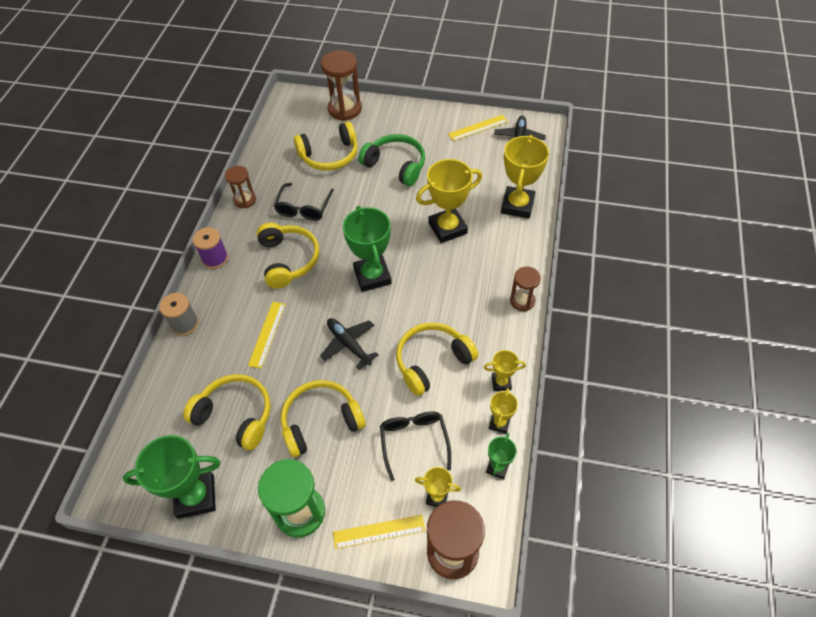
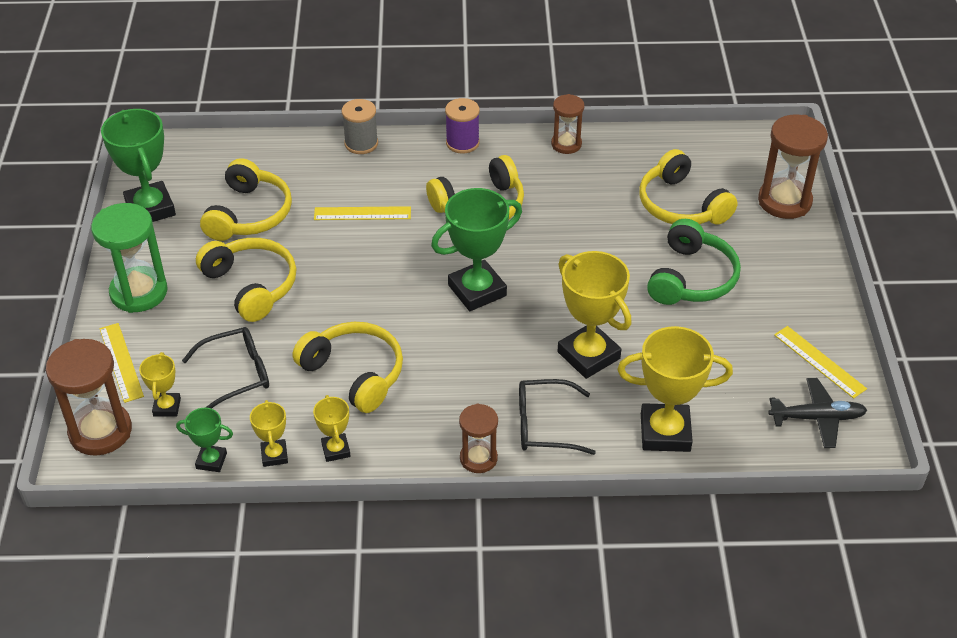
camera: 75 degrees right, 10 degrees down
black glasses [274,183,334,221] -> black glasses moved to [519,379,596,455]
black plane [320,318,379,370] -> none
yellow trophy [489,388,518,434] -> yellow trophy turned 75 degrees clockwise [250,400,288,467]

